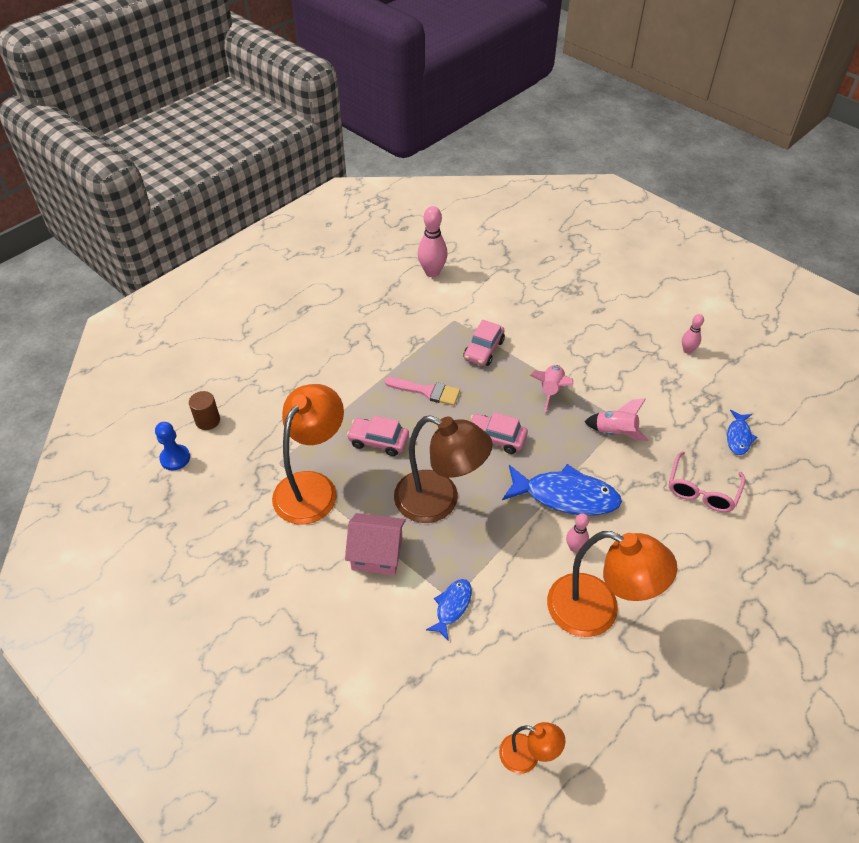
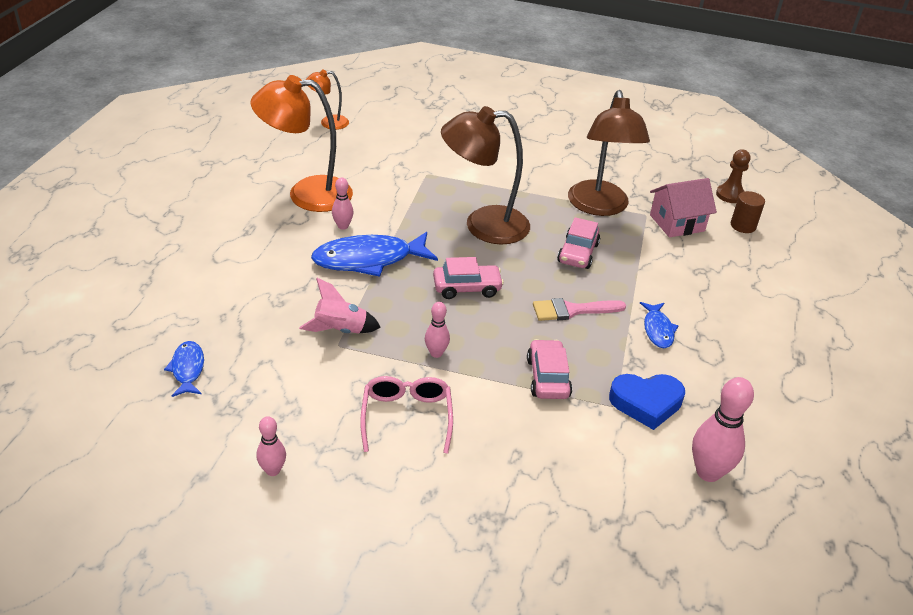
camera: 150 degrees right, 10 degrees down
blue pawn [155,422,190,470] -> brown pawn [716,149,751,203]
orange lamp [272,384,344,525] -> brown lamp [568,90,650,216]
pink house [345,513,406,575] -> pink house moved to [650,178,717,238]
pink car [347,416,409,456] -> pink car turned 120 degrees clockwise [557,217,600,269]
blue fish [426,579,472,641] -> blue fish moved to [640,302,678,348]
pink rocket [530,365,573,412] -> pink bowling pin [425,302,450,358]
pink glasses [669,451,745,512] -> pink glasses moved to [360,376,453,454]
none -> blue heart [609,374,685,430]

